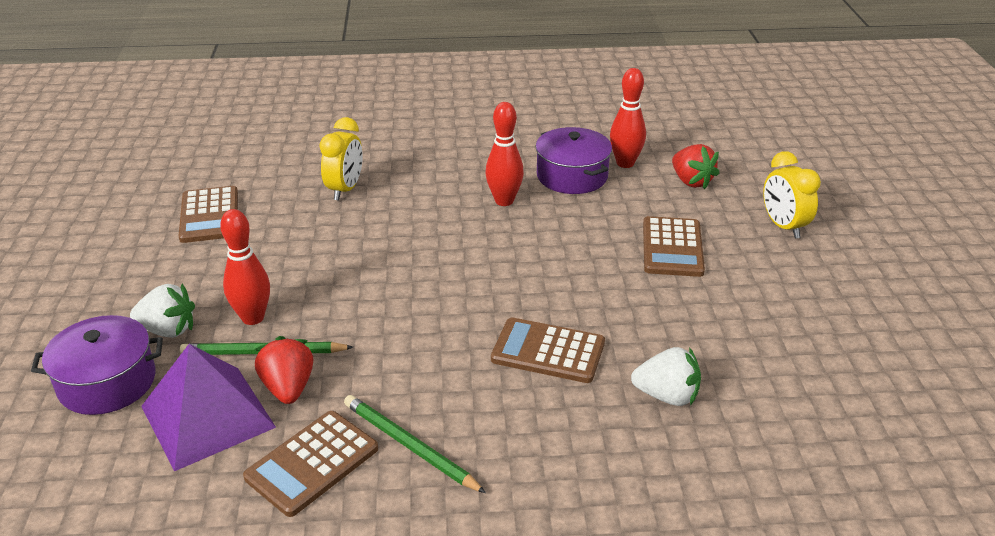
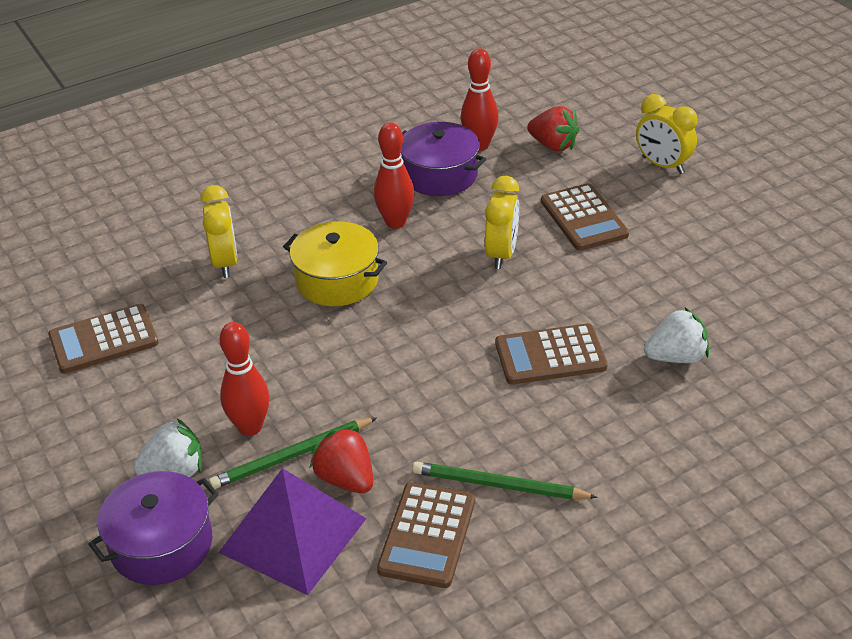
camera: 25 degrees left, 5 degrees up
brown calculator [178,186,238,243] -> brown calculator turned 105 degrees clockwise [48,304,159,374]
none -> yellow pot [283,221,387,306]
none -> yellow clock [485,176,519,269]

